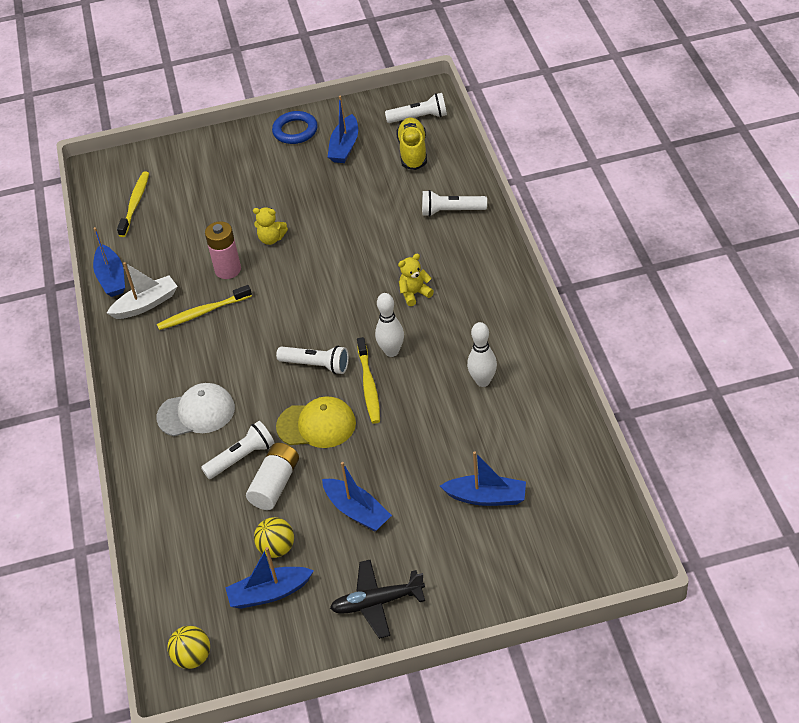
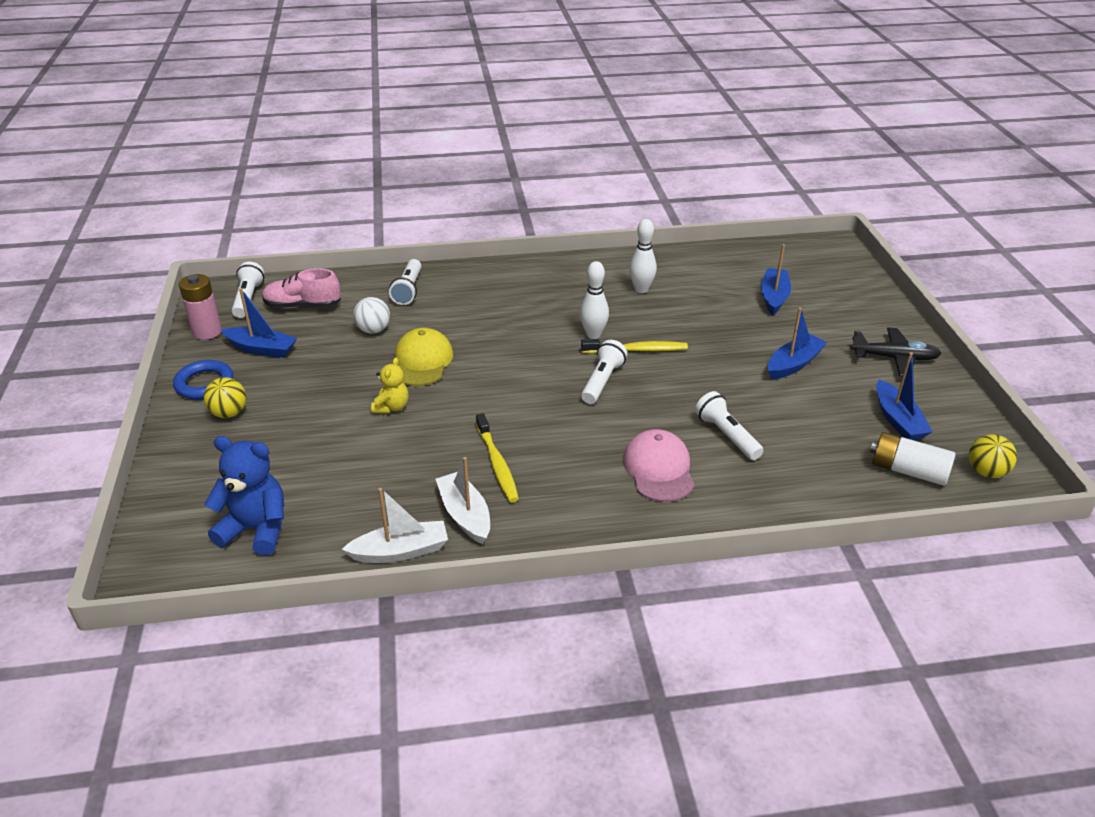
camera: 90 degrees left, 10 degrees down
blue boat [93,227,125,297] -> white boat [342,488,448,563]
yellow toothbrush [117,171,149,237] -> blue teddy bear [205,436,284,555]
white cap [156,383,235,436] -> pink cap [623,429,695,502]
pink battery [205,221,241,279] -> pink battery moved to [179,274,222,340]
white battery [246,443,299,510] -> white battery moved to [870,432,955,486]
yellow ball [254,517,294,558] -> yellow ball moved to [204,377,246,418]
yellow cap [276,396,356,448] -> yellow cap moved to [395,328,453,386]
black plane [330,560,425,639] -> black plane turned 75 degrees counterclockwise [850,327,942,376]
yellow shoe [396,118,427,170] -> pink shoe [262,268,341,309]
yellow teddy bear [398,254,434,306] -> none
none -> white ball [353,297,390,334]

